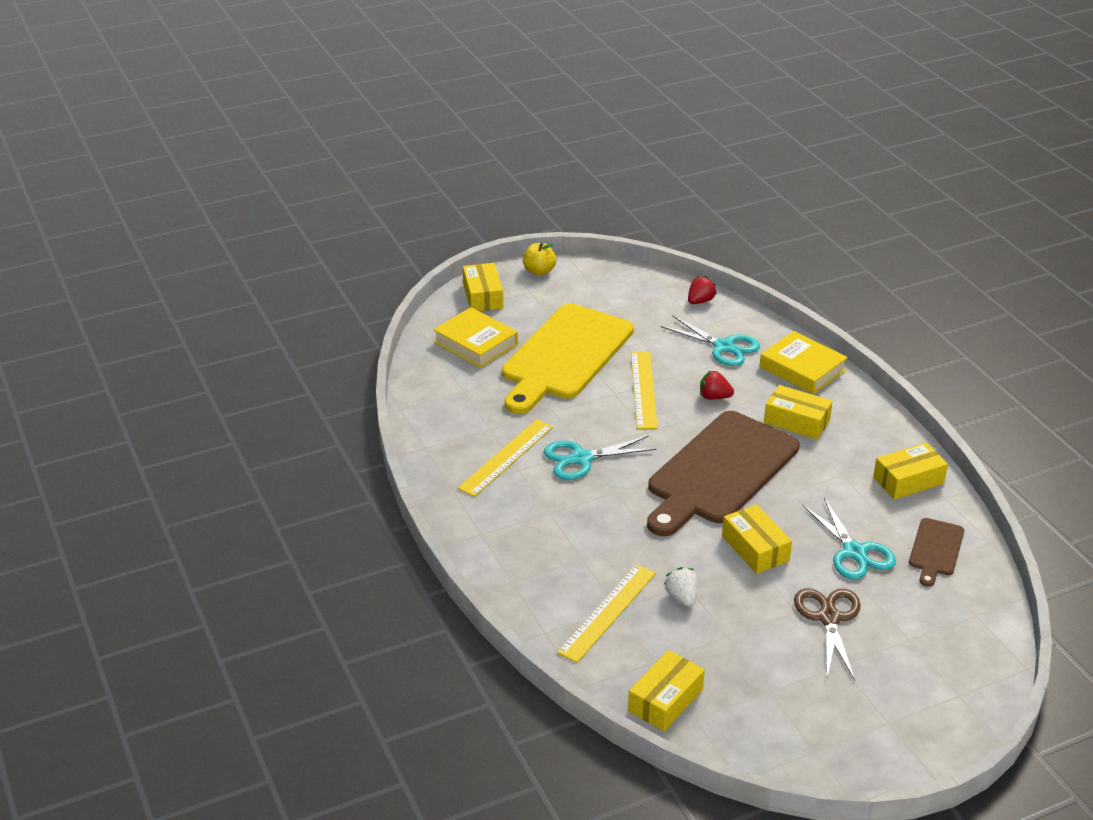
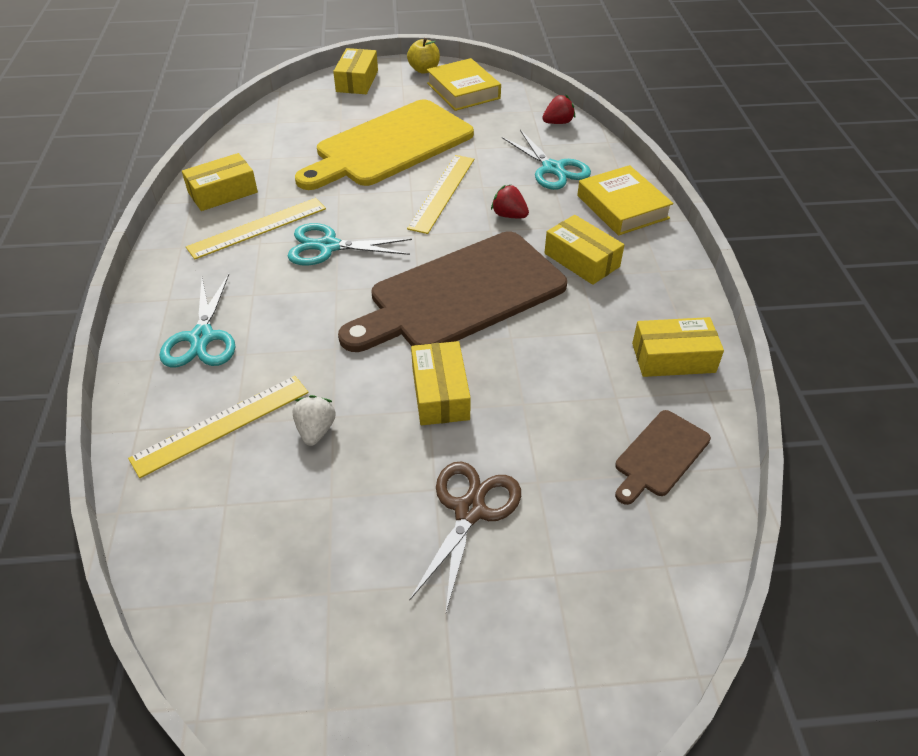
camera: 20 degrees right, 10 degrees up
yellow book [433,307,518,368] -> yellow book moved to [427,58,501,111]
yellow box [628,650,705,731] -> yellow box moved to [182,153,258,211]
turquoise scissors [802,498,896,580] -> turquoise scissors moved to [159,274,236,368]

